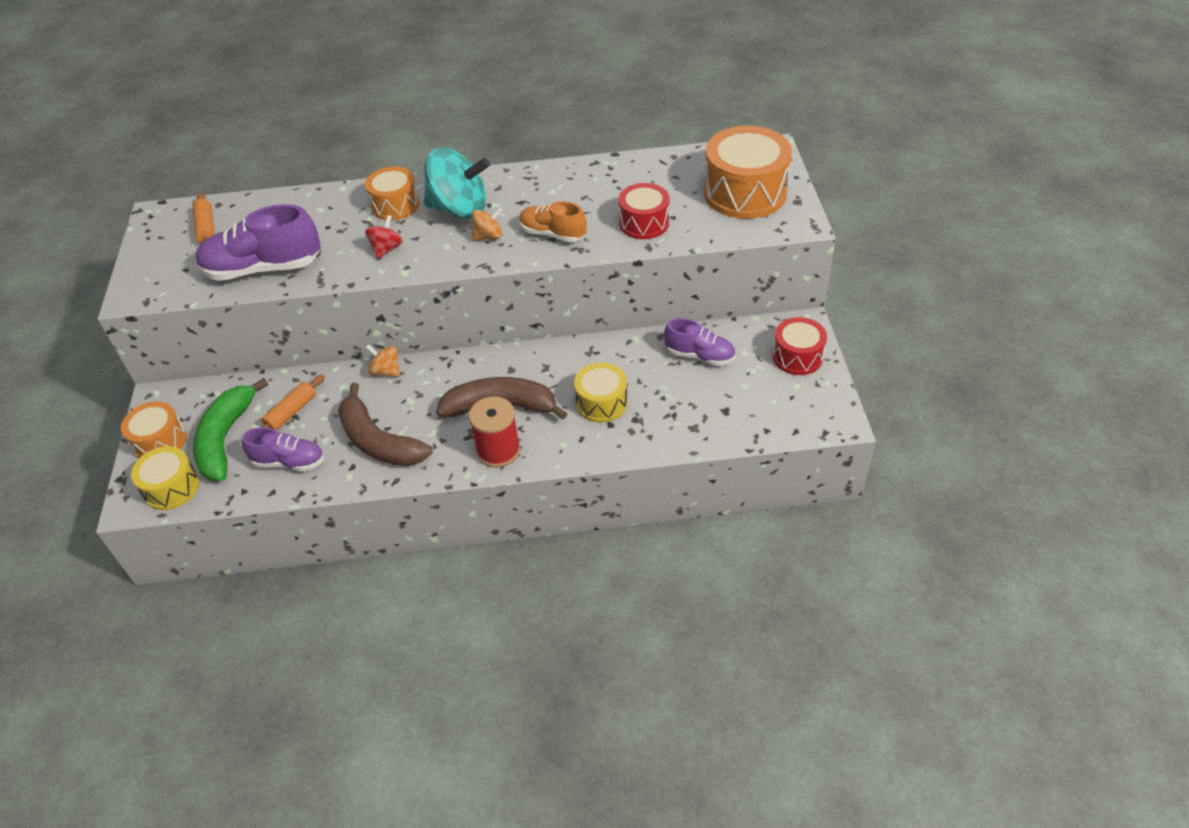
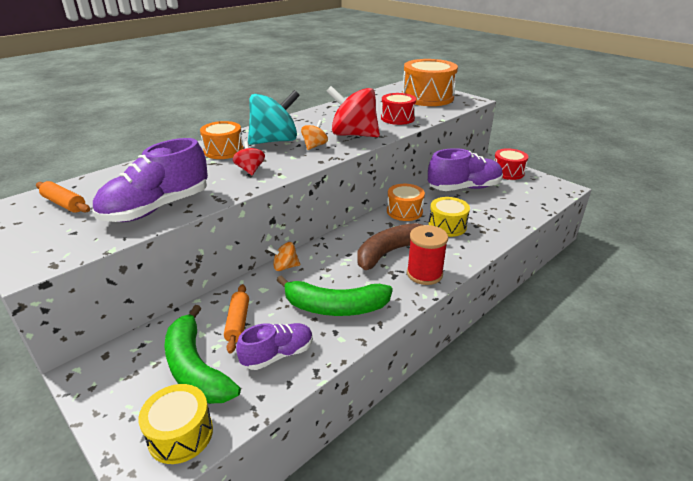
camera: 40 degrees left, 15 degrees down
orange drum [121,401,187,458] -> orange drum moved to [387,184,425,221]
brown banana [338,383,433,466] -> green banana [277,275,393,316]
orange shoe [519,201,587,242] -> red spinning top [326,86,380,137]
purple shoe [664,318,735,366] -> purple shoe [428,148,503,191], size x1.65

